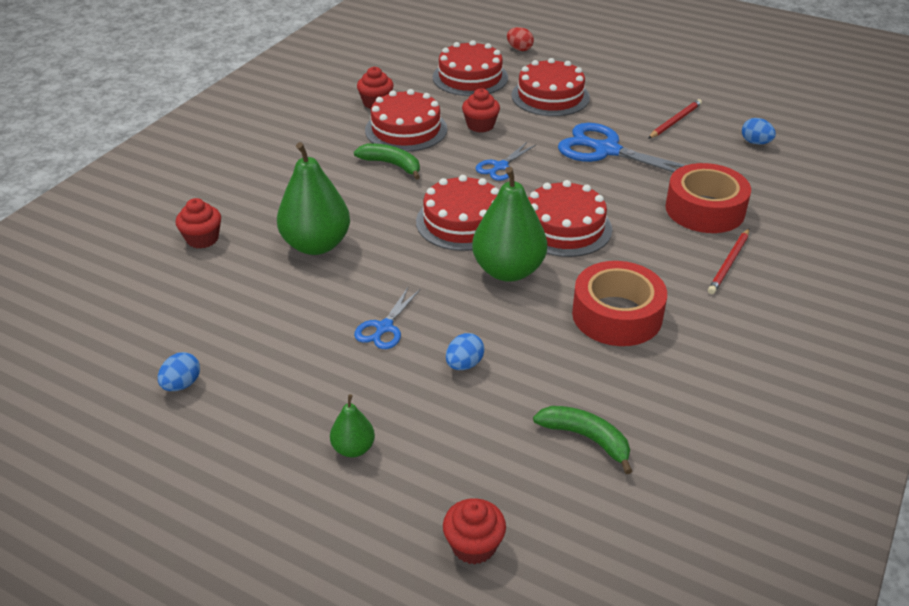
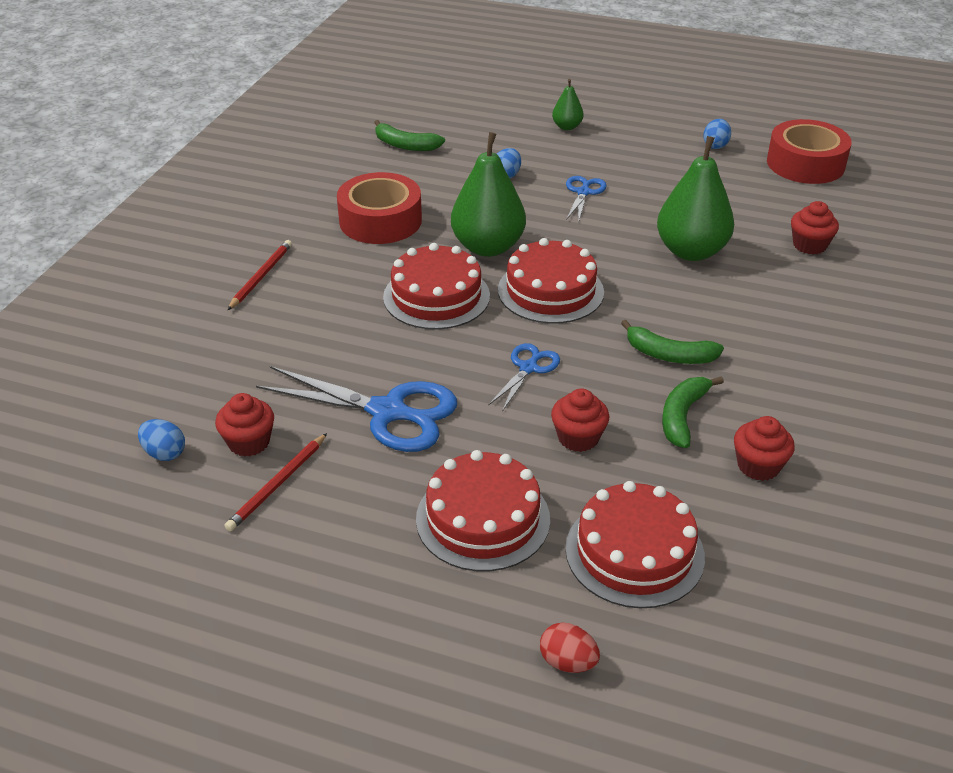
camera: 170 degrees right, 0 degrees up
red cake [365,89,447,152] -> green banana [662,376,724,448]
red cupcake [443,498,506,565] -> red cupcake moved to [215,393,274,457]
red tape [665,163,751,233] -> red tape moved to [767,119,852,184]

